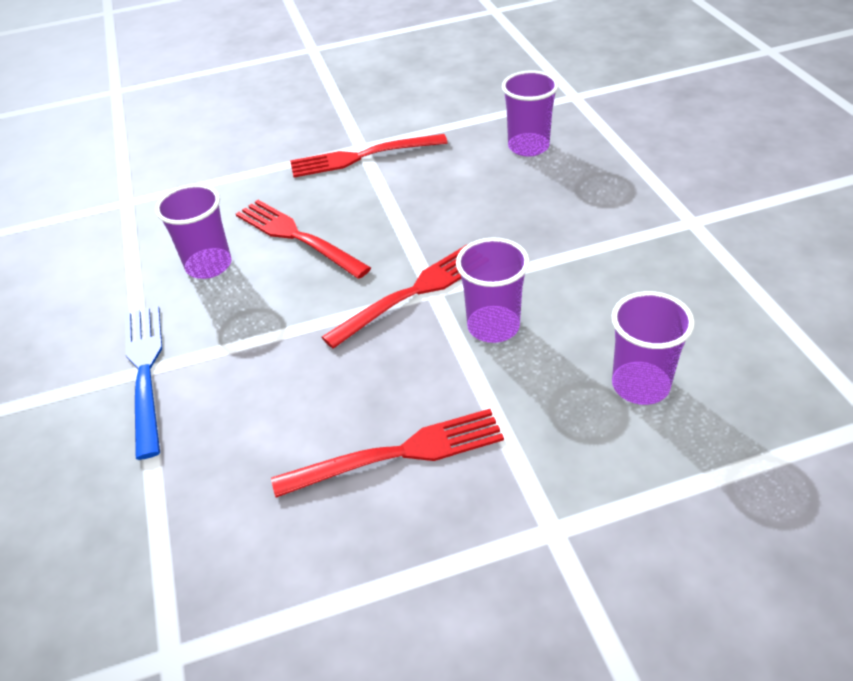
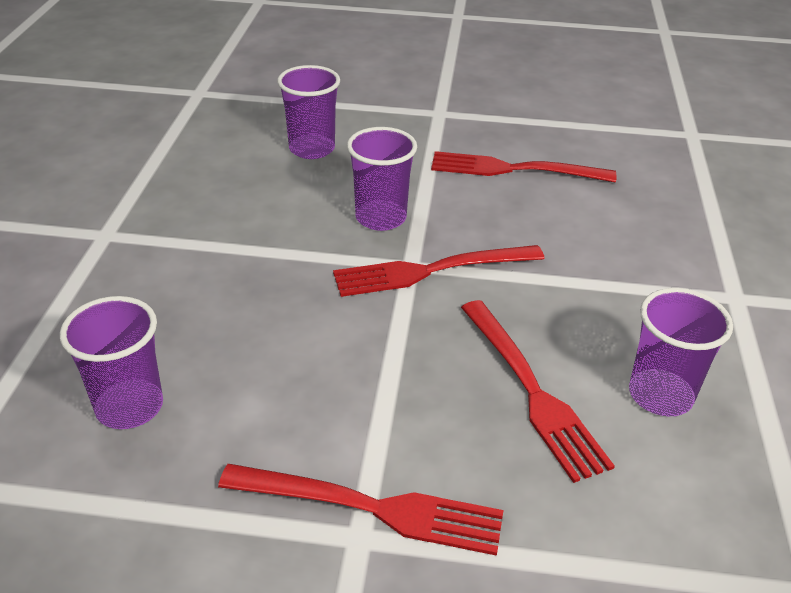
camera: 160 degrees left, 5 degrees down
blue fork [125,306,162,460] -> none

